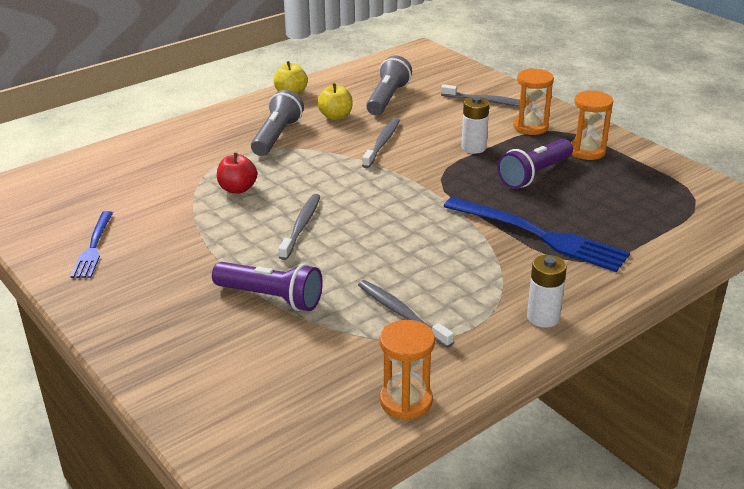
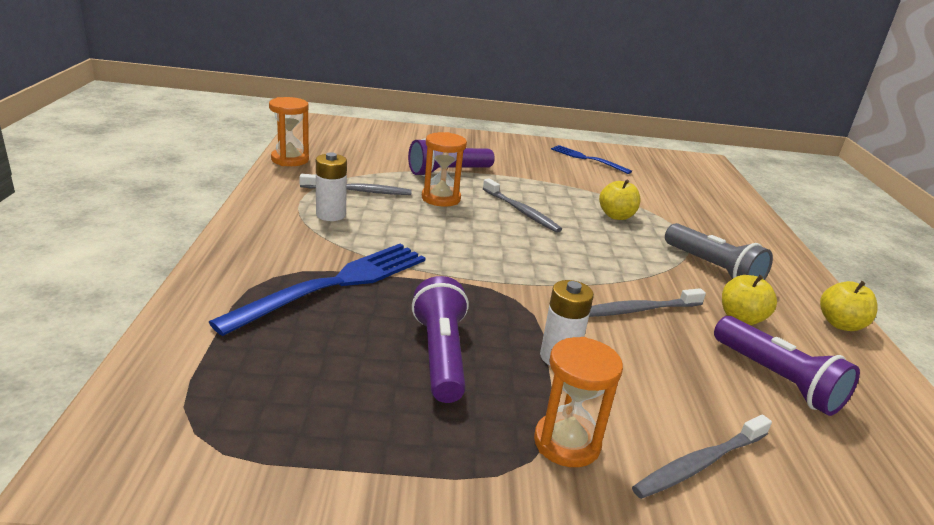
camera: 125 degrees right, 5 degrees down
red apple [217,153,257,194] -> yellow apple [599,179,641,220]
grey toothbrush [362,118,400,168] -> grey toothbrush turned 105 degrees clockwise [589,288,706,317]
grey flashlight [366,55,412,115] -> purple flashlight [714,316,860,416]
blue fork [443,197,630,272] -> blue fork turned 150 degrees clockwise [209,244,425,336]
white battery [527,255,567,328] -> white battery moved to [316,152,347,221]
orange hourglass [571,90,613,160] -> orange hourglass moved to [422,132,467,207]

